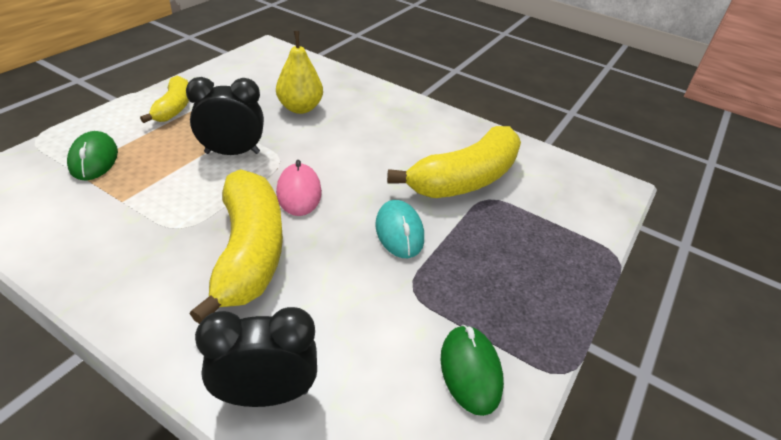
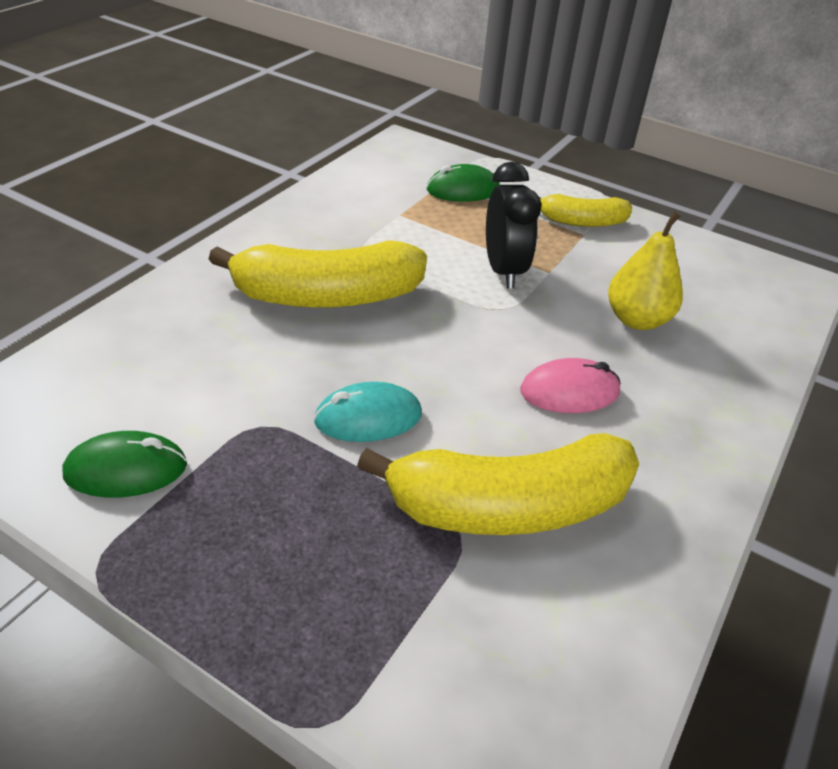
camera: 90 degrees right, 0 degrees up
black clock [195,307,317,407] -> none
pink mouse [276,160,322,216] -> pink mouse moved to [520,358,621,413]
yellow banana [387,126,521,198] -> yellow banana turned 60 degrees counterclockwise [357,433,639,535]

